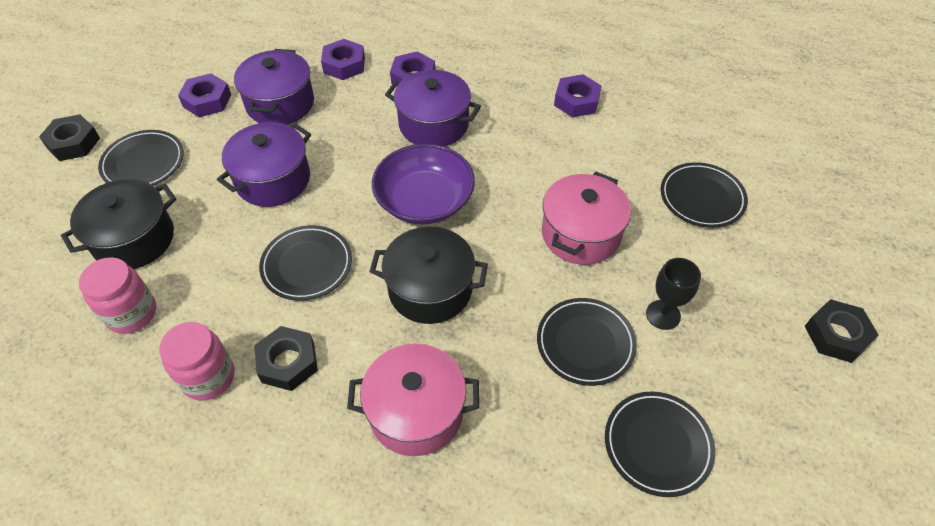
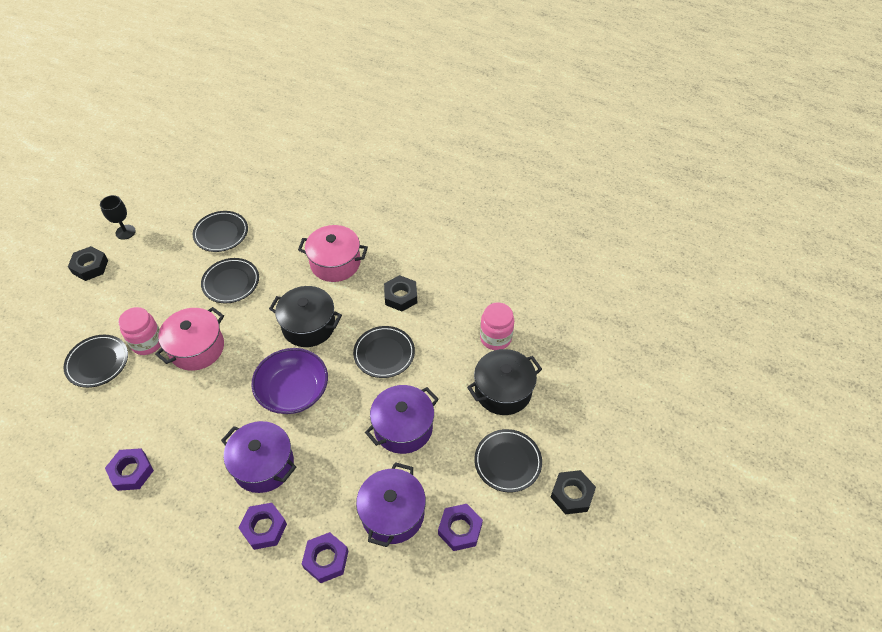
camera: 170 degrees left, 0 degrees up
pink jar [159,322,234,401] -> pink jar moved to [118,307,161,355]
black goblet [646,258,701,330] -> black goblet moved to [100,195,136,240]

